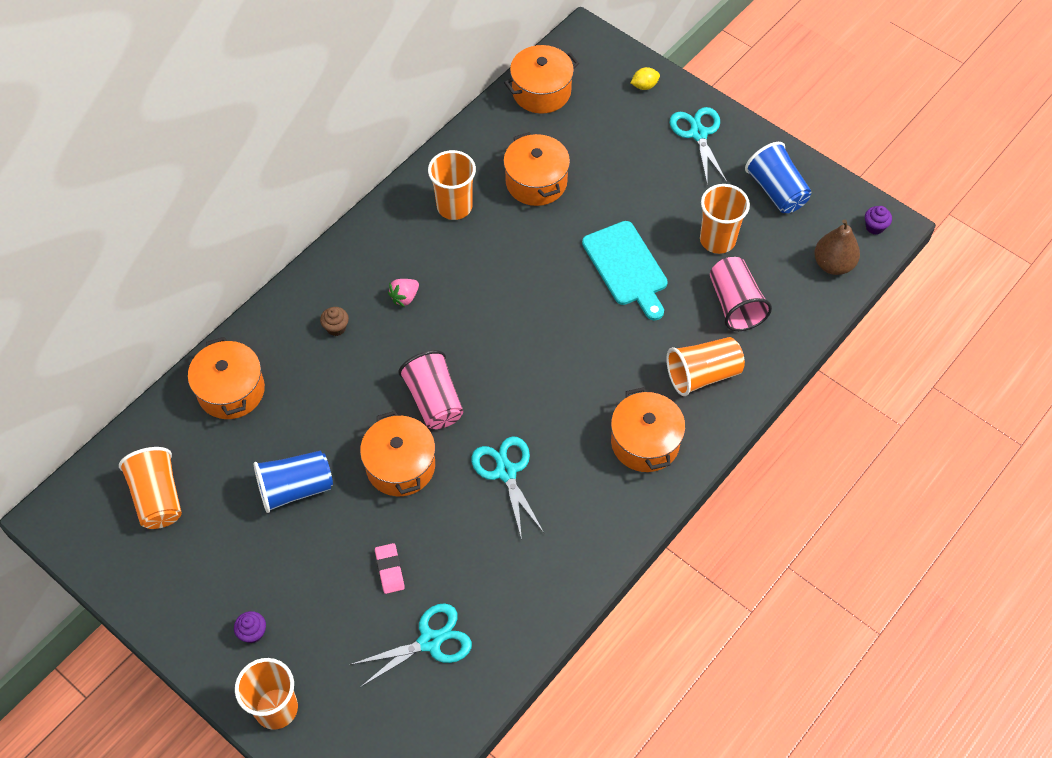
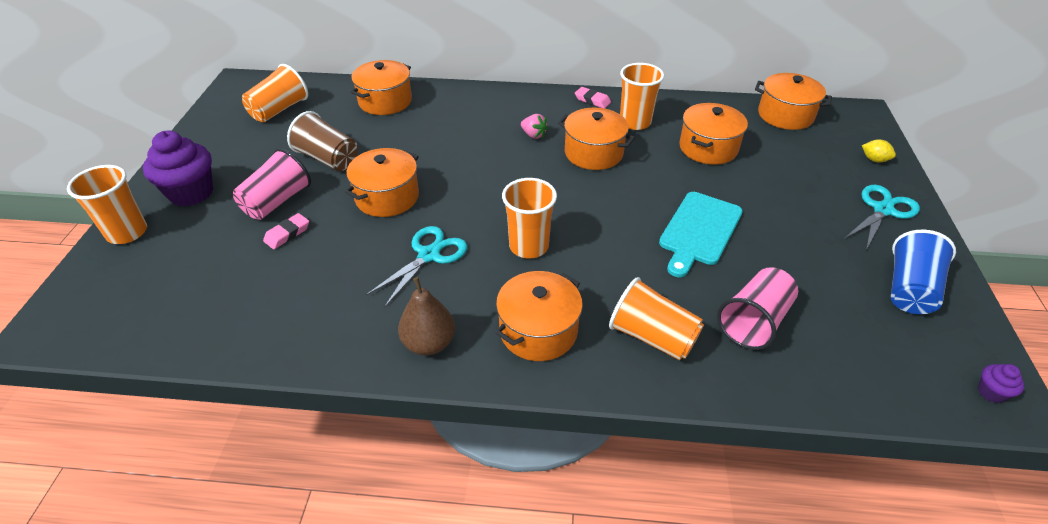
camera: 55 degrees right, 15 degrees down
purple cupcake [234,611,266,643] -> purple cupcake [143,130,213,207], size x2.26
blue cup [253,451,333,513] -> brown cup [287,111,358,171]
brown cupcake [320,307,349,336] -> none
turquoise scissors [350,603,472,687] -> none
pink strawberry [388,279,419,307] -> pink strawberry turned 150 degrees counterclockwise [521,114,548,139]
pink cup [398,350,463,429] -> pink cup moved to [233,148,311,220]
orange cup [700,184,750,254] -> orange cup moved to [502,178,557,258]
brown pear [814,220,860,275] -> brown pear moved to [398,277,455,355]
none -> orange pot [558,108,635,170]
none -> pink eraser [575,87,611,108]

